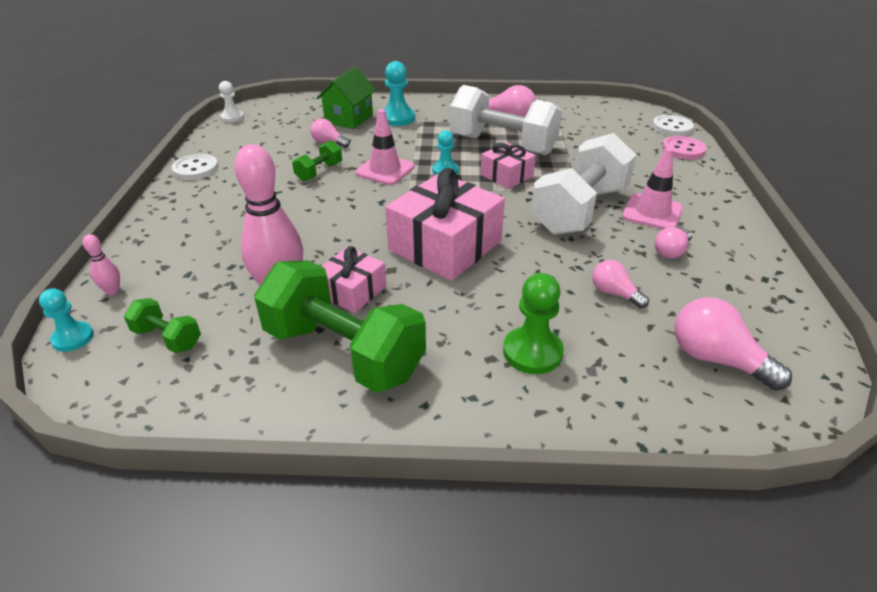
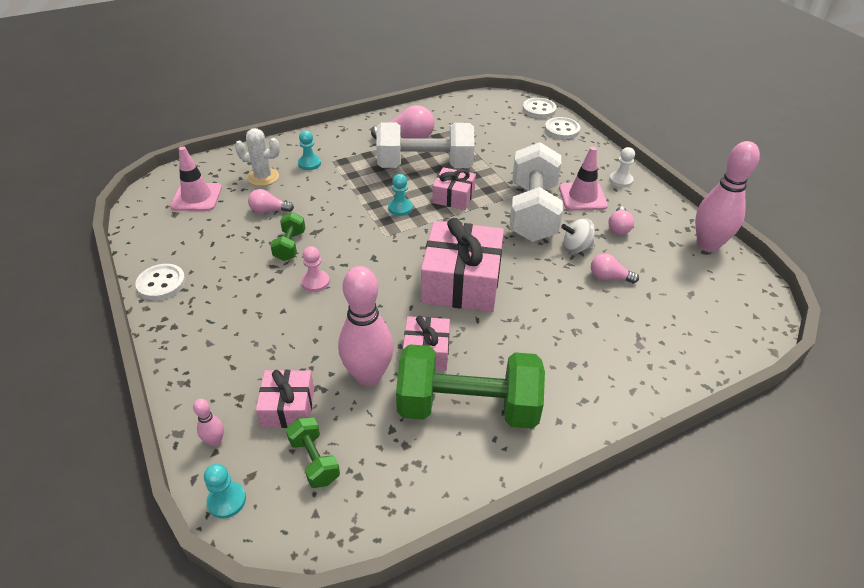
camera: 30 degrees left, 5 degrees up
green dumbbell [124,298,201,353] -> green dumbbell turned 60 degrees clockwise [286,417,340,488]
white pawn [219,81,244,122] -> white pawn moved to [609,147,635,187]
green house [317,67,376,129] -> white cactus [235,128,280,186]
pink traffic cone [355,109,415,185] -> pink traffic cone moved to [170,146,222,211]
turquoise pawn [384,61,415,126] -> turquoise pawn [298,131,321,170], size x0.65
green pawn [503,273,564,374] -> none
pink button [662,136,707,160] -> white button [545,117,580,139]
pink light bulb [675,297,792,390] -> none
none -> pink gift [256,370,314,428]
none -> pink pawn [301,246,330,292]
none -> white spinning top [561,218,595,253]
none -> pink bowling pin [695,141,760,252]

